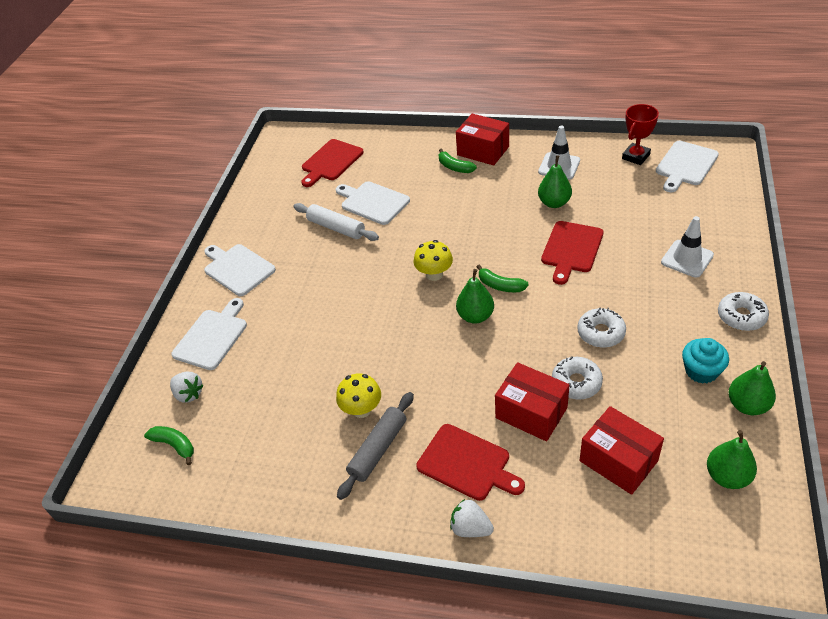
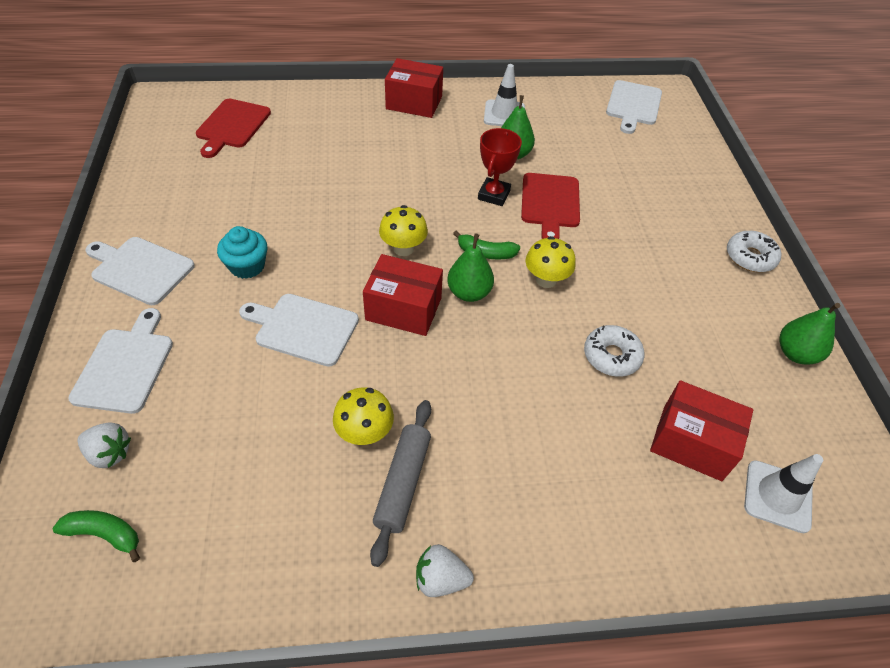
camera: 25 degrees left, 5 degrees up
white rolling pin [294,203,379,241] -> none
white cutting board [336,181,410,225] -> white cutting board moved to [239,294,359,367]
red cutting board [416,424,525,501] -> none
green banana [438,148,477,173] -> none
white strawberry [450,499,494,537] -> white strawberry moved to [416,544,474,597]
red box [495,362,570,442] -> red box moved to [363,254,443,336]
white donut [578,307,626,348] -> none
red trophy [622,104,659,165] -> red trophy moved to [478,128,522,206]
white traffic cone [661,216,714,278] -> white traffic cone moved to [744,454,823,533]
turquoise cupcake [682,338,729,383] -> turquoise cupcake moved to [217,226,267,279]
green pear [707,430,757,489] -> none
none -> yellow mushroom [526,236,575,288]

